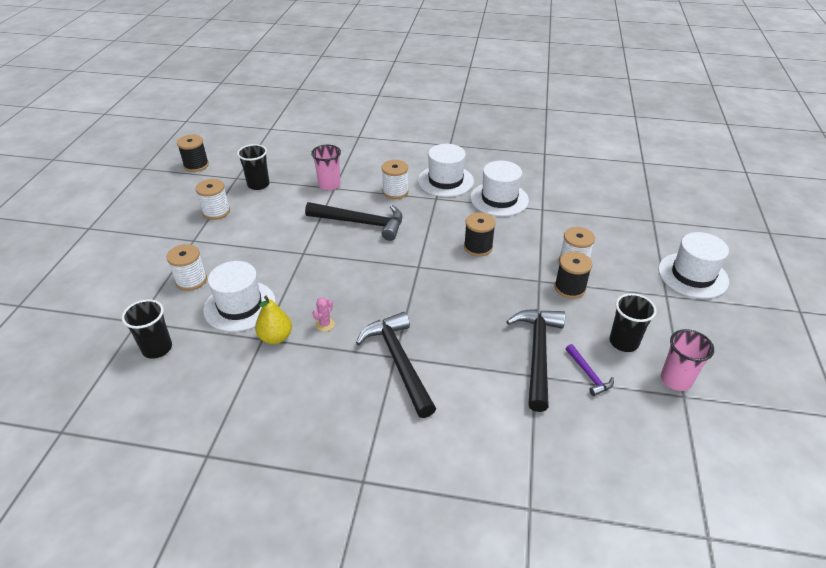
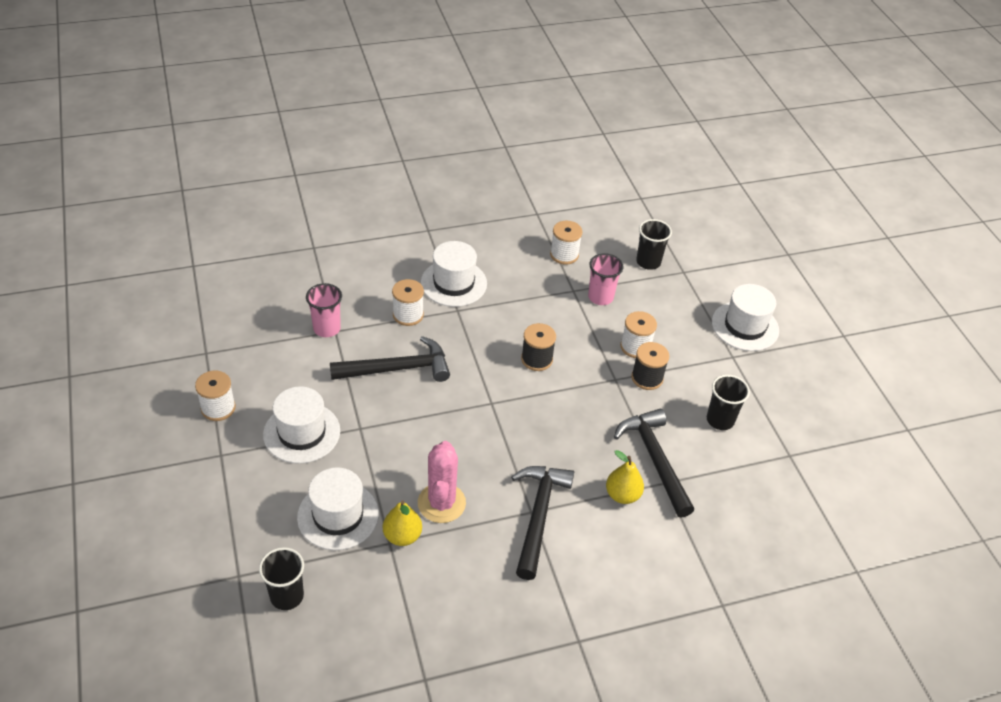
camera: 30 degrees left, 5 degrees up
white spool [167,244,207,291] -> white spool moved to [550,221,583,265]
black spool [177,135,209,172] -> none
black cup [237,144,269,190] -> black cup moved to [636,219,672,270]
pink cactus [313,297,335,331] -> pink cactus [418,441,466,523], size x2.31
black hammer [356,312,436,418] -> black hammer turned 60 degrees clockwise [511,466,574,580]
white hat [471,161,529,216] -> white hat moved to [263,386,340,464]
purple hammer [566,344,614,396] -> none
pink cup [661,329,714,391] -> pink cup moved to [588,253,624,305]
none -> yellow pear [606,450,644,504]

